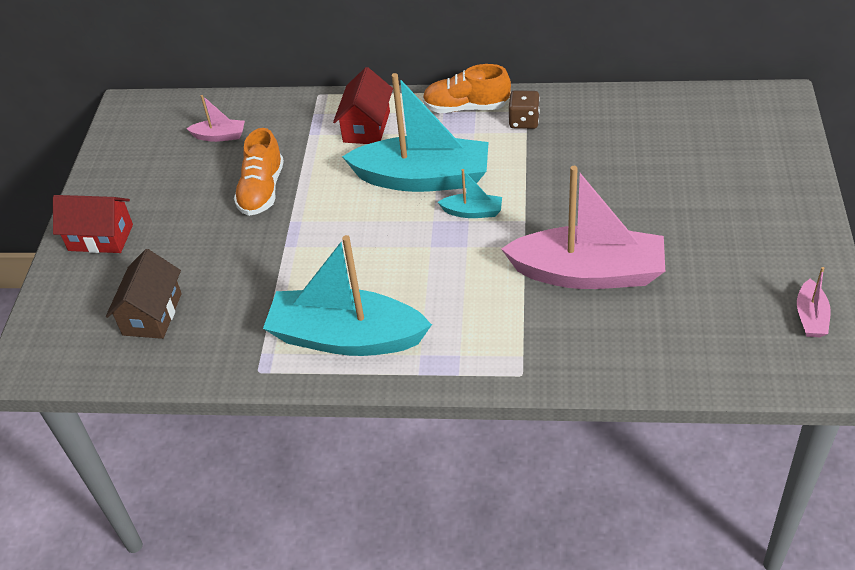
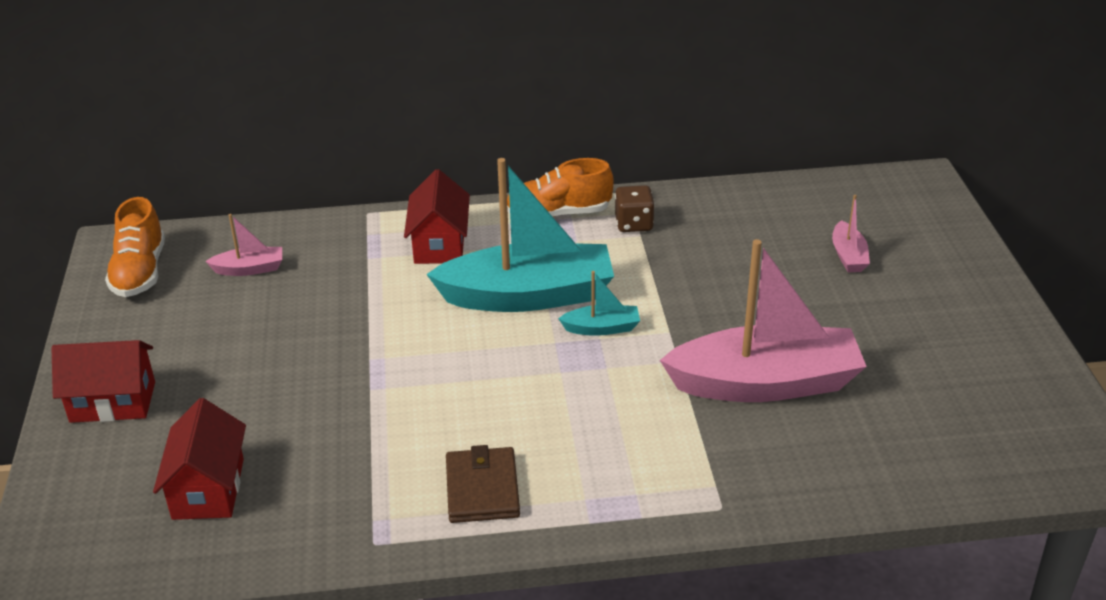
camera: 15 degrees left, 10 degrees down
brown house [106,249,182,339] -> red house [153,398,246,520]
orange shoe [234,128,284,216] -> orange shoe moved to [105,197,165,297]
turquoise boat [263,235,432,356] -> brown wallet [446,445,520,523]
pink boat [797,267,831,337] -> pink boat moved to [832,195,870,272]

